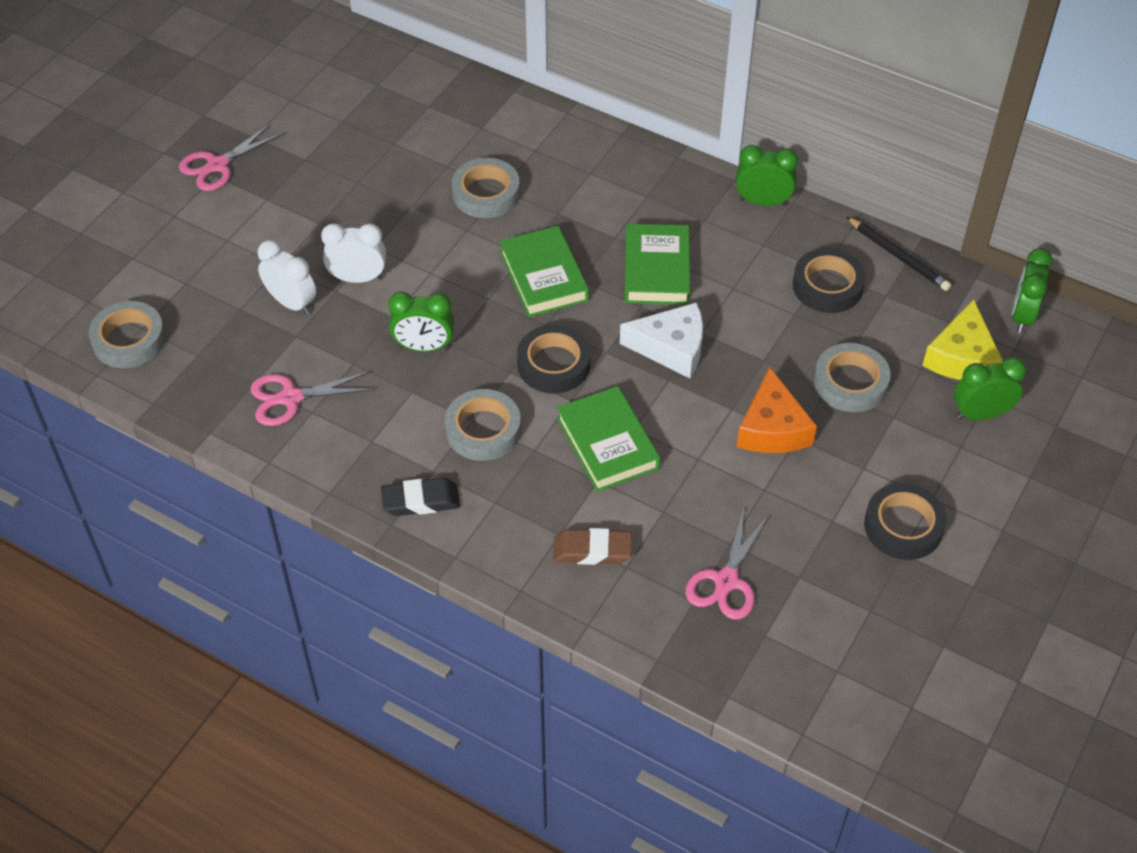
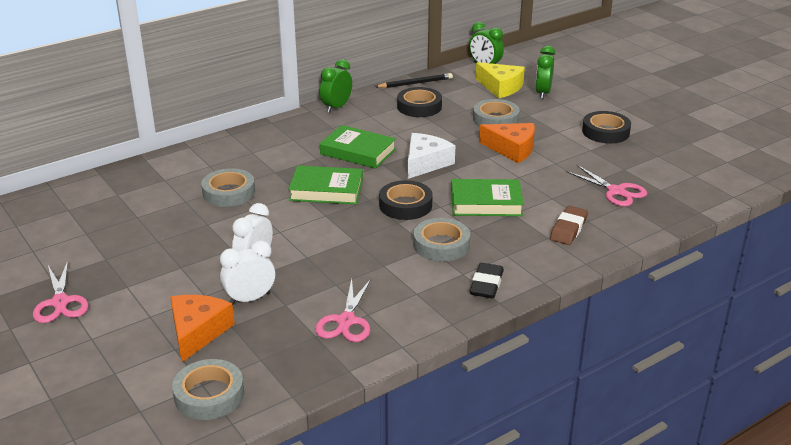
camera: 65 degrees left, 20 degrees down
green clock [388,292,454,352] -> none
none -> orange cheese [170,295,234,362]

